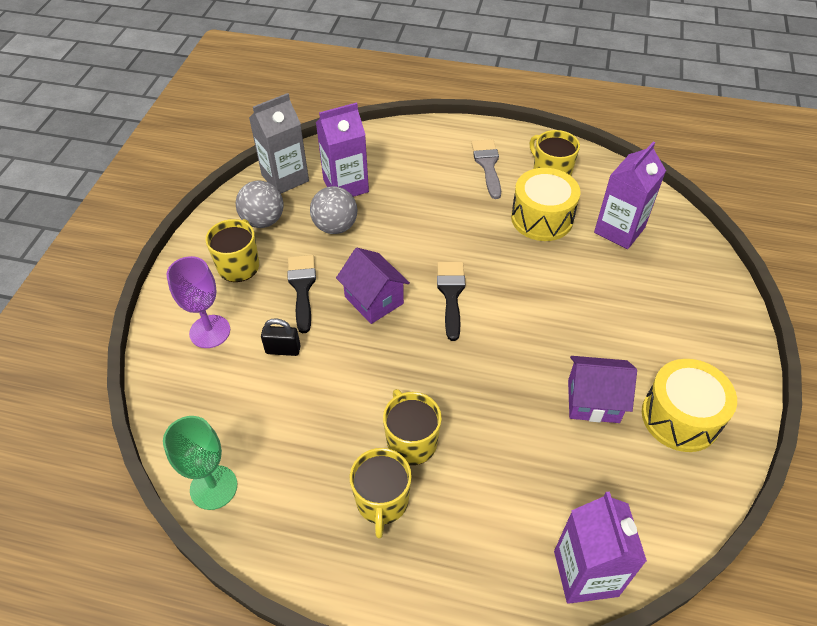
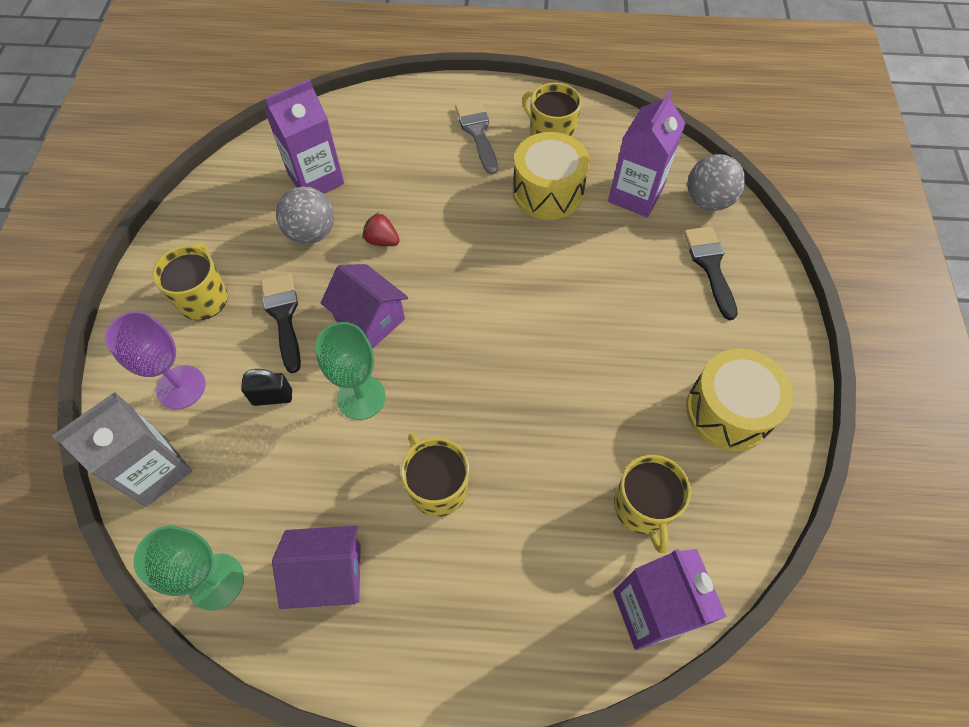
camera: 10 degrees left, 10 degrees up
grey ball [235,181,284,228] -> grey ball moved to [687,154,745,211]
grey carton [249,93,309,193] -> grey carton moved to [52,392,192,507]
yellow mug [350,448,412,539] -> yellow mug moved to [614,455,691,553]
black brush [437,262,465,341] -> black brush moved to [684,226,738,320]
purple house [568,356,637,423] -> purple house moved to [272,526,361,609]
none -> green goblet [315,322,386,420]
none -> red strawberry [362,212,400,246]

